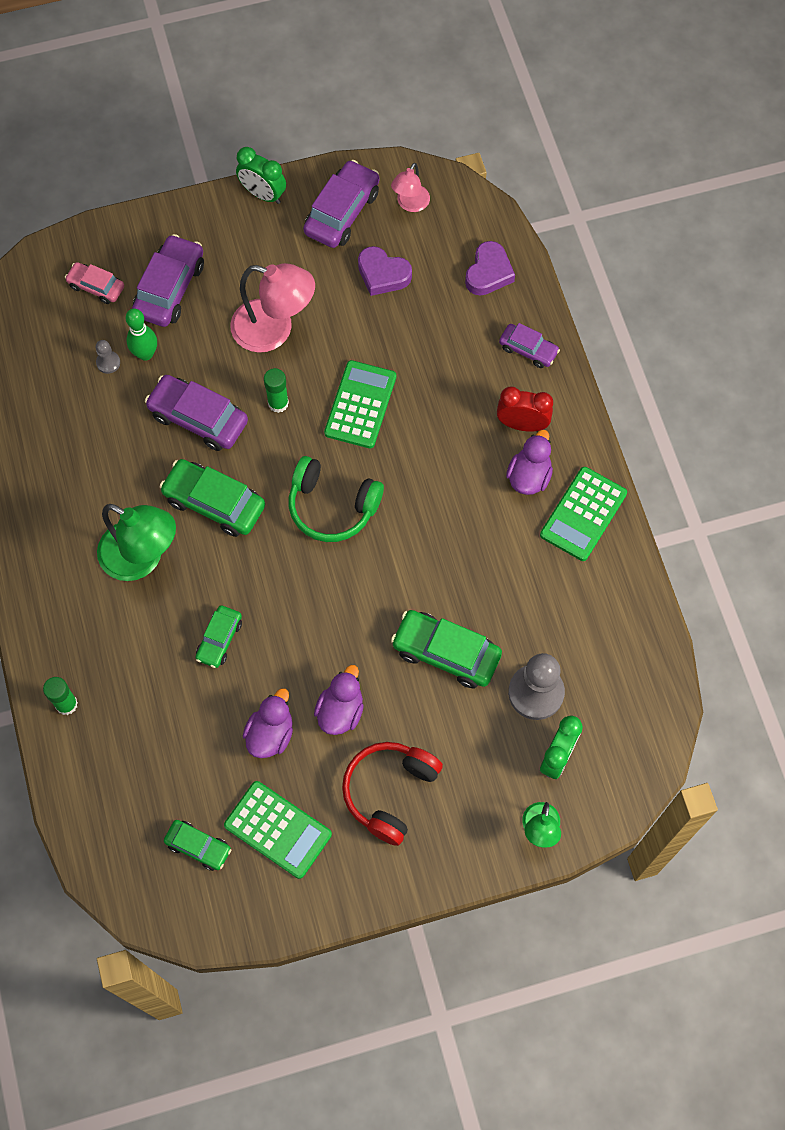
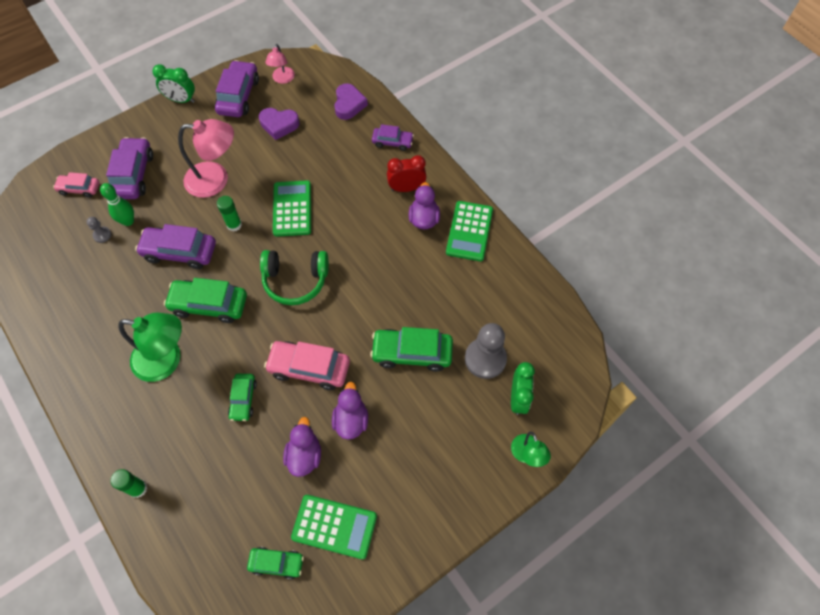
camera: 20 degrees left, 5 degrees down
red headphones [342,742,443,846] -> none
none -> pink car [264,341,350,390]

